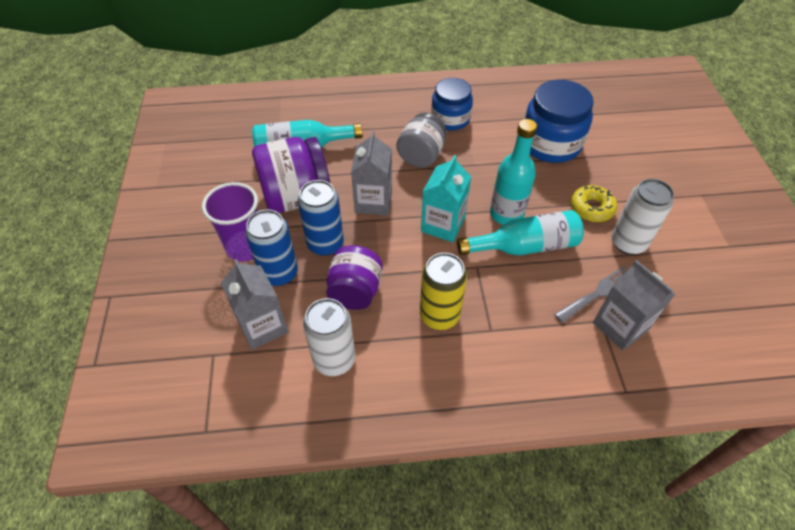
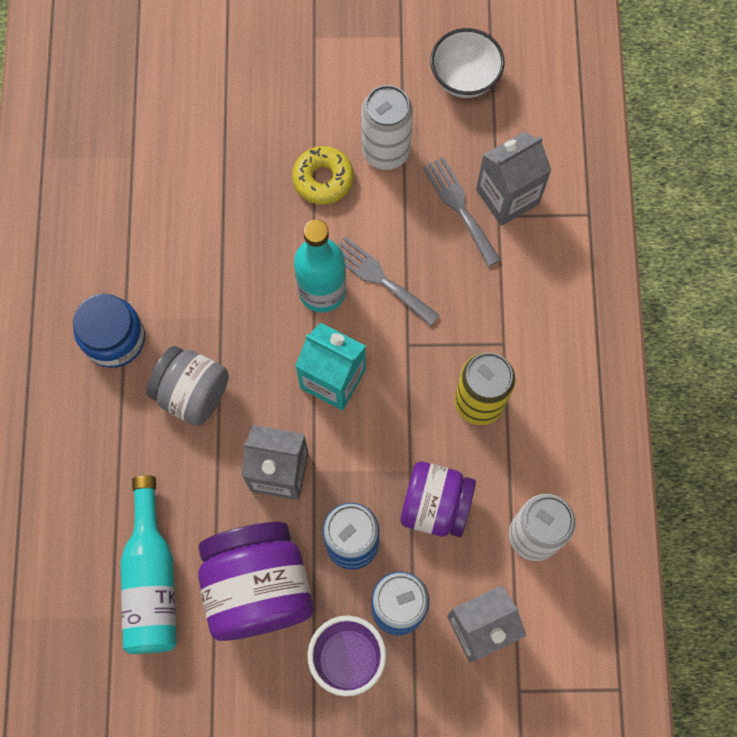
camera: 85 degrees left, 20 degrees up
turquoise bottle [457,210,584,256] -> grey fork [339,236,440,326]
blue jar [525,80,594,163] -> none
none -> white bowl [430,28,505,98]

